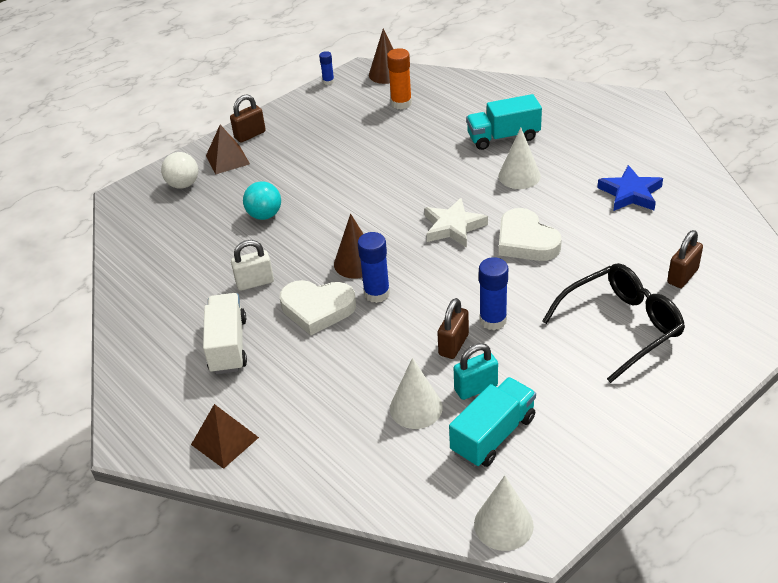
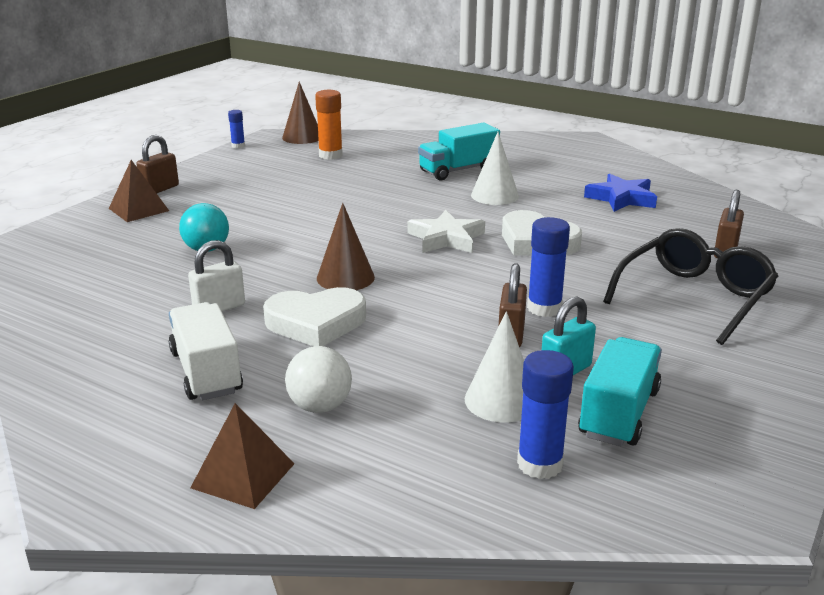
camera: 20 degrees left, 15 degrees down
white ball [161,152,198,189] -> white ball moved to [285,346,352,413]
blue glue stick [358,232,390,303] -> blue glue stick moved to [517,350,574,479]
white cone [474,475,534,551] -> none

